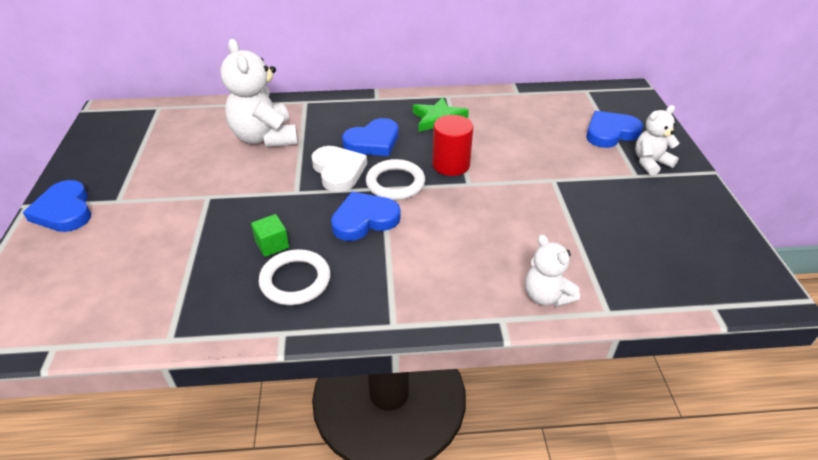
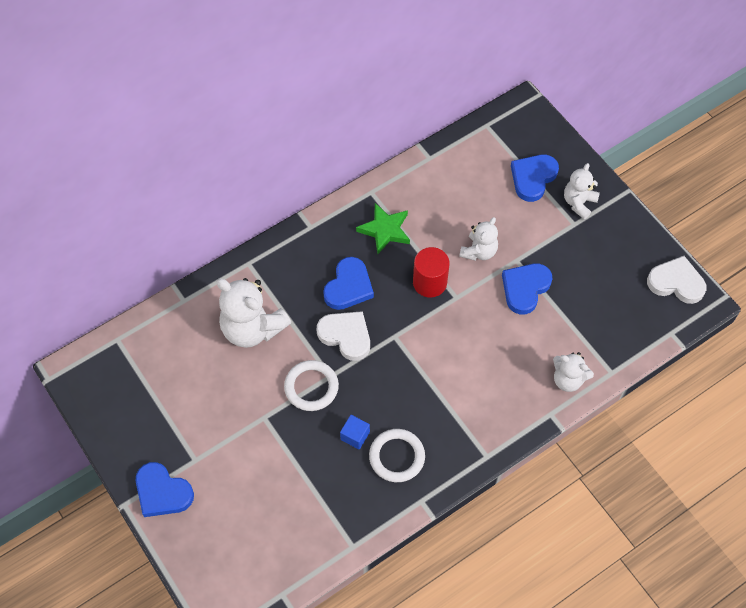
camera: 30 degrees left, 20 degrees up
green cube [251,214,289,257] -> blue cube [340,415,370,449]
blue heart [331,192,401,241] -> blue heart moved to [502,264,552,315]
white ring [366,159,425,200] -> white ring moved to [284,360,339,411]
none -> white teddy bear [459,217,498,261]
none -> white heart [647,256,706,304]

